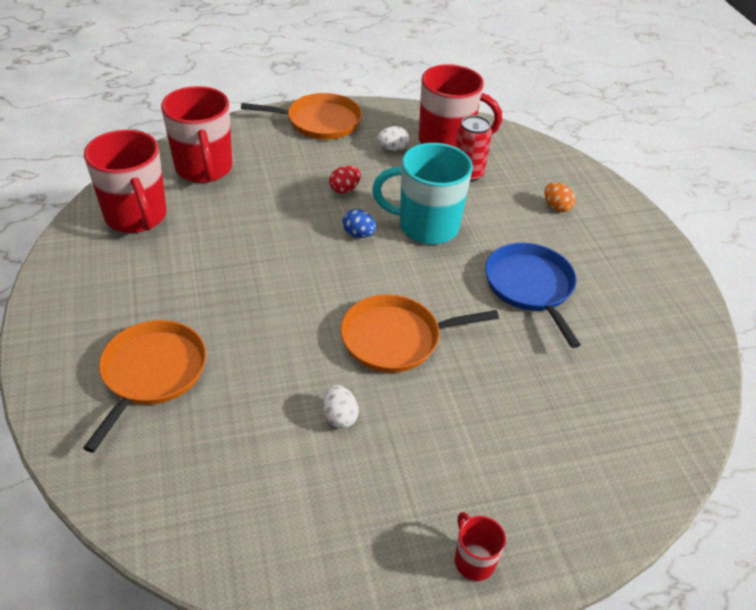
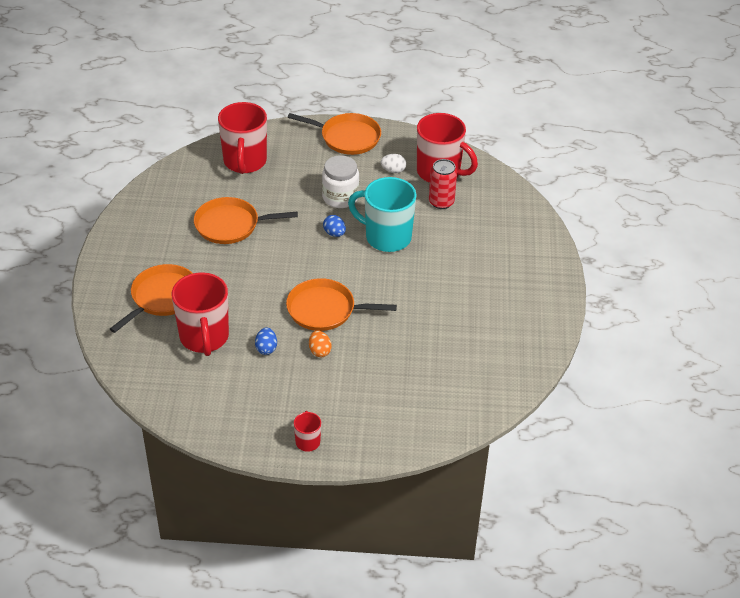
camera: 20 degrees right, 0 degrees up
red mug [84,130,167,233] -> red mug moved to [172,272,229,356]
white egg [323,385,359,428] -> blue egg [255,327,277,355]
red egg [329,166,361,194] -> white jar [322,155,359,208]
blue pan [485,243,581,348] -> none
orange egg [544,183,576,212] -> orange egg moved to [309,330,332,357]
none -> orange pan [194,197,298,244]

